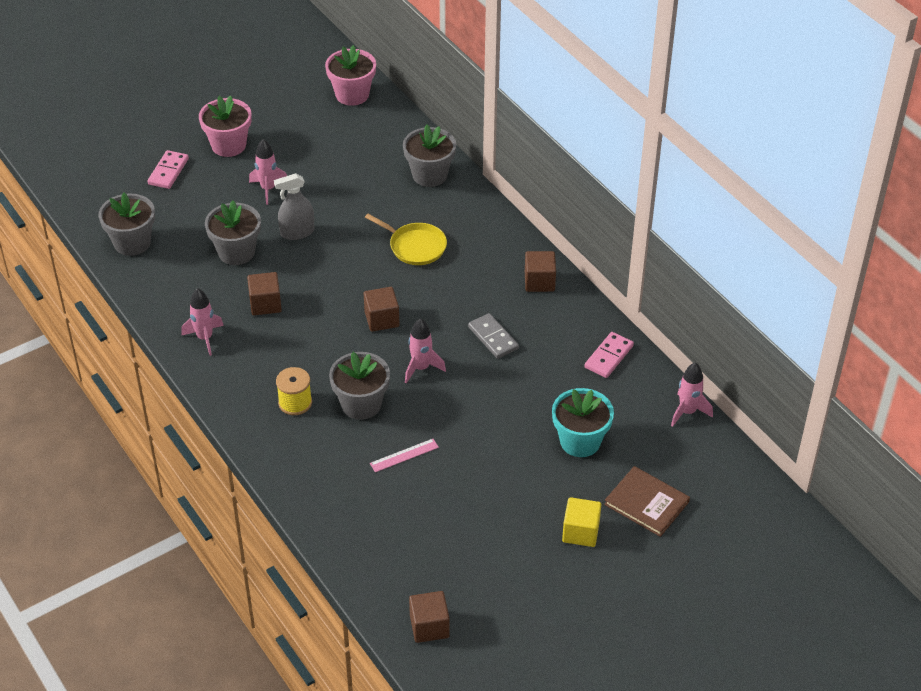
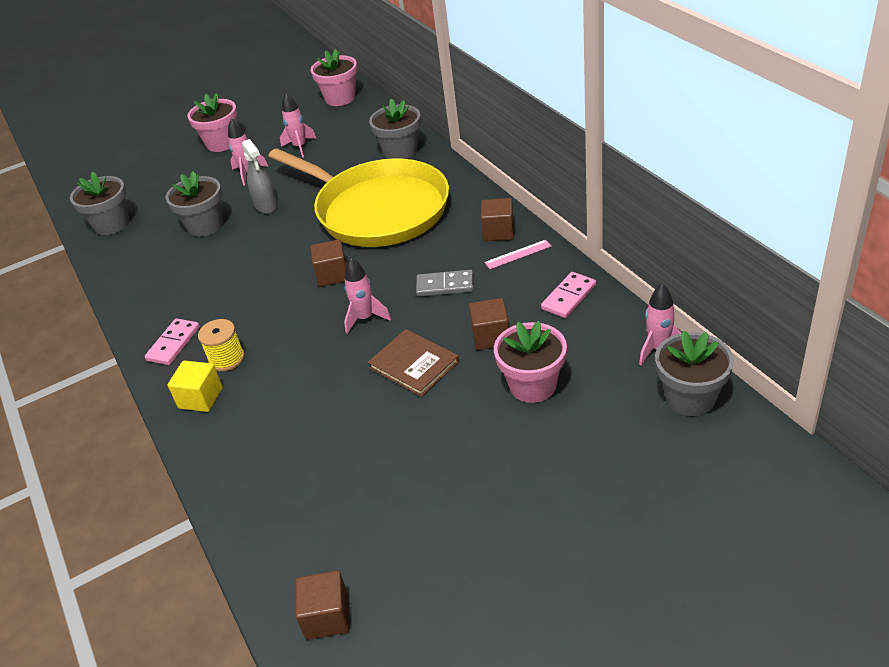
camera: 10 degrees right, 5 degrees down
pink domino [148,150,189,189] -> pink domino moved to [145,318,200,365]
pink rocket [181,288,224,356] -> pink rocket moved to [280,93,317,158]
brown cube [247,272,282,315] -> brown cube moved to [469,298,509,350]
grey spray bottle [274,173,314,240] -> grey spray bottle turned 105 degrees counterclockwise [242,139,278,214]
grey flower pot [329,352,390,420] -> grey flower pot moved to [655,331,734,416]
yellow pan [365,214,447,265] -> yellow pan [268,148,449,247], size x2.37
pink ruler [370,439,439,472] -> pink ruler moved to [484,240,552,269]
grey domino [468,313,519,359] -> grey domino turned 60 degrees counterclockwise [416,270,474,297]
turquoise flower pot [552,388,614,457] -> pink flower pot [494,321,567,403]
yellow cube [562,497,601,547] -> yellow cube moved to [168,361,223,412]
brown book [604,466,690,537] -> brown book moved to [368,329,459,397]

